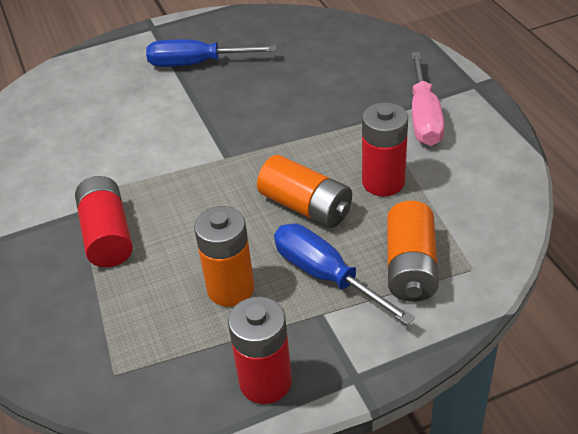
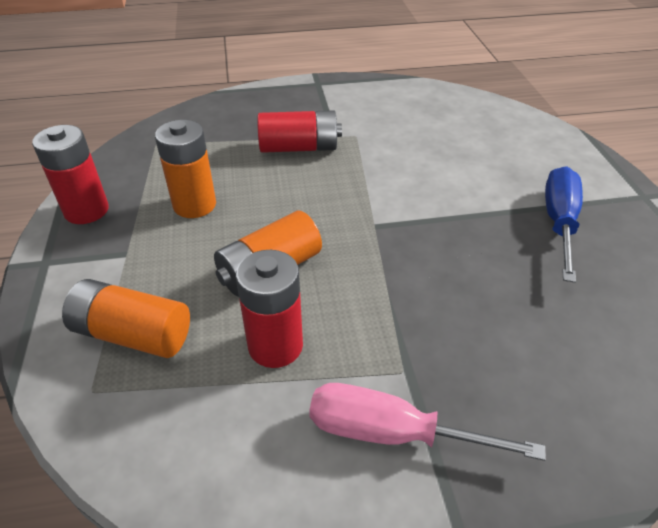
camera: 100 degrees right, 0 degrees up
blue screwdriver [274,224,415,325] -> none

